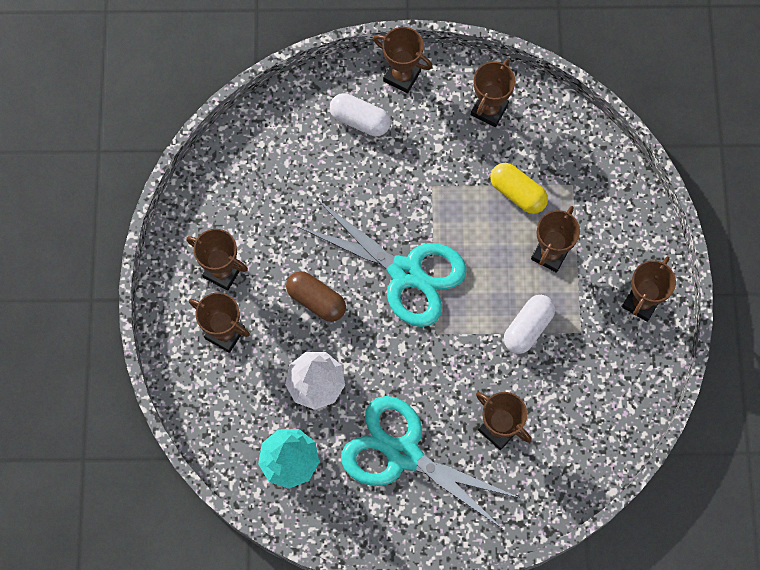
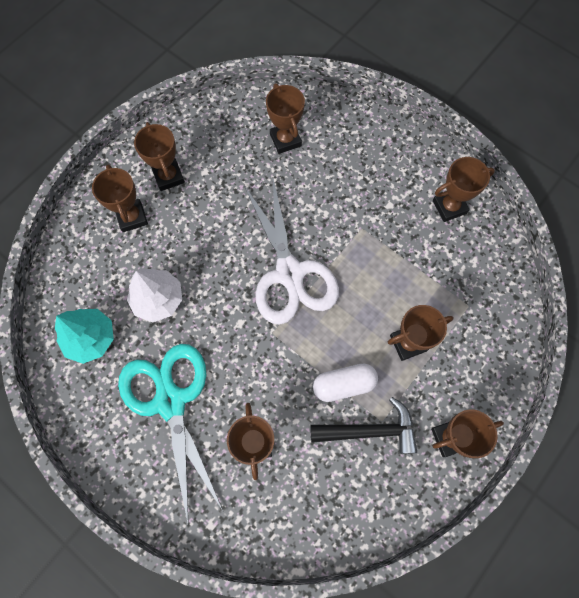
camera: 40 degrees right, 0 degrees up
brown capsule [286,271,346,322] -> none
turquoise scissors [298,199,467,327] -> white scissors [244,179,339,325]
white capsule [330,93,390,136] -> none
brown trophy [373,27,433,93] -> brown trophy moved to [266,83,305,154]
yellow capsule [490,163,548,214] -> none
none -> black hammer [310,397,417,454]

